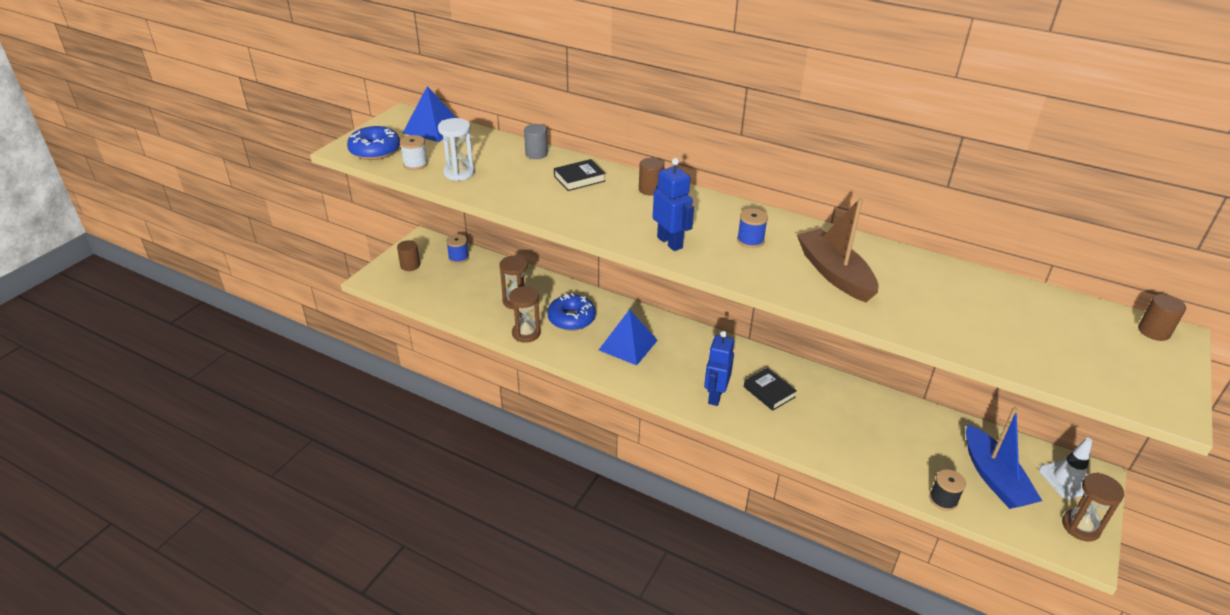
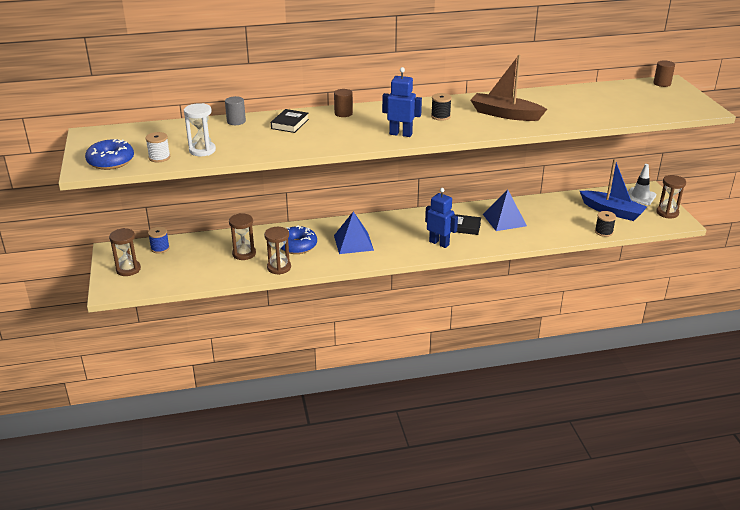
camera: 40 degrees left, 5 degrees down
brown cylinder [397,240,420,271] -> brown hourglass [109,228,141,276]
blue pyramid [403,86,456,142] -> blue pyramid moved to [483,190,527,231]
blue robot [704,331,734,406] -> blue robot turned 150 degrees clockwise [425,188,458,248]
blue spool [737,208,768,248] -> black spool [431,93,452,121]

